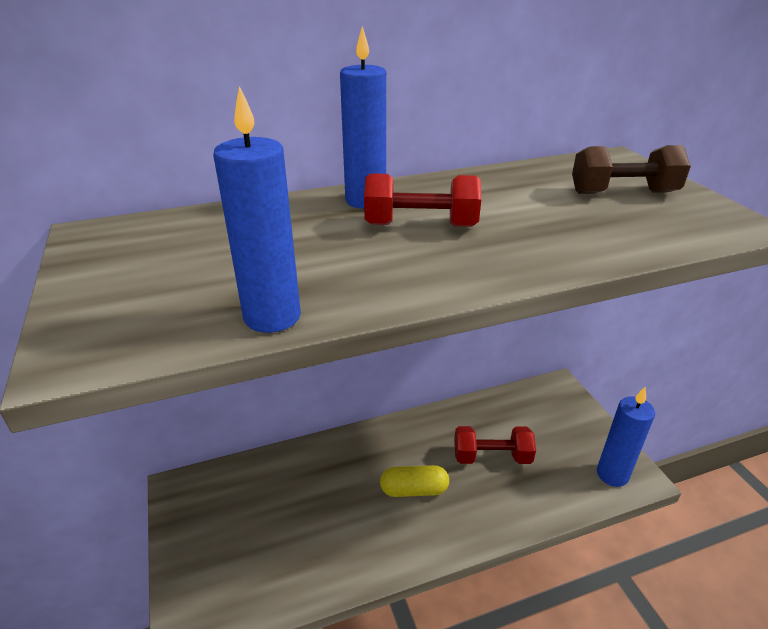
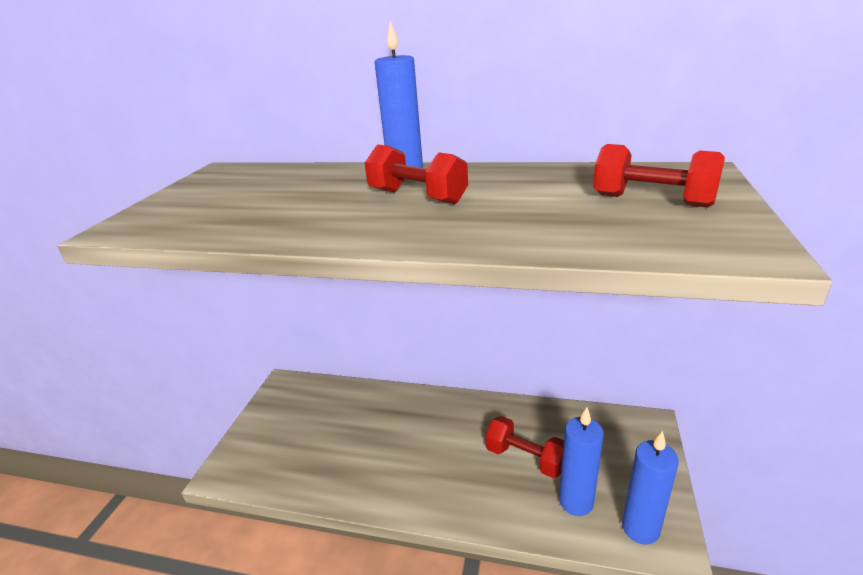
camera: 35 degrees right, 5 degrees down
blue candle [213,86,301,333] -> blue candle moved to [559,407,604,516]
yellow capsule [380,465,449,497] -> none
brown dumbbell [572,145,691,194] -> red dumbbell [593,144,725,208]

